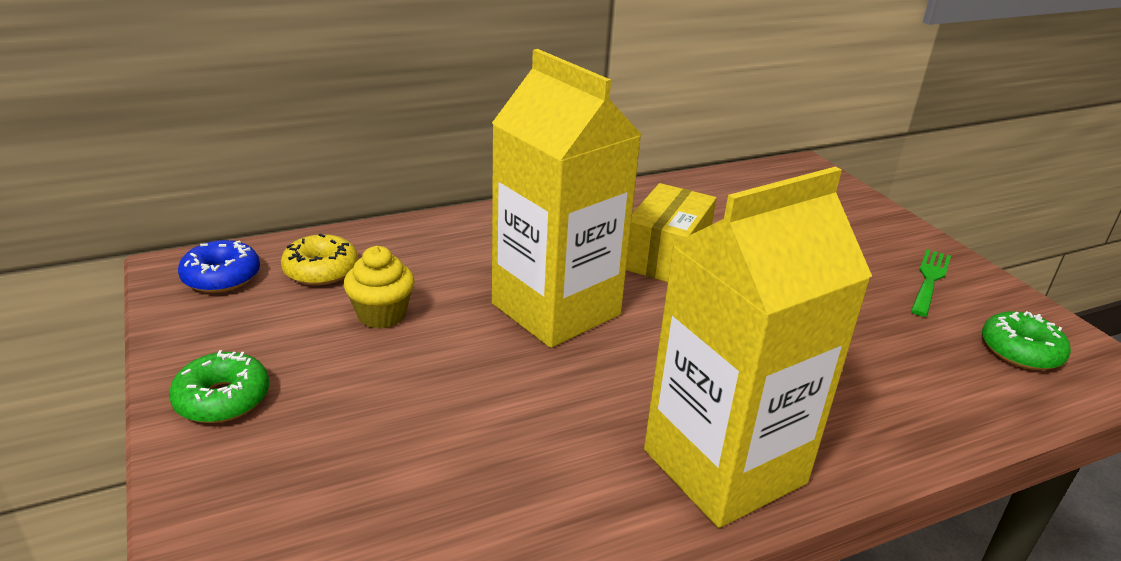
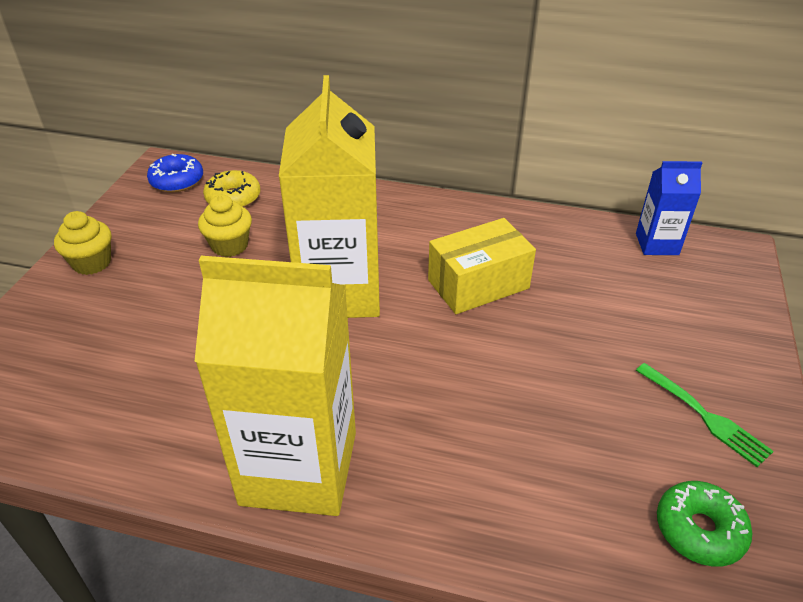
camera: 40 degrees right, 10 degrees up
green donut [169,350,269,423] -> yellow cupcake [54,211,111,275]
green fork [911,249,951,317] -> green fork turned 75 degrees clockwise [636,363,774,467]
none -> blue carton [636,161,702,255]

